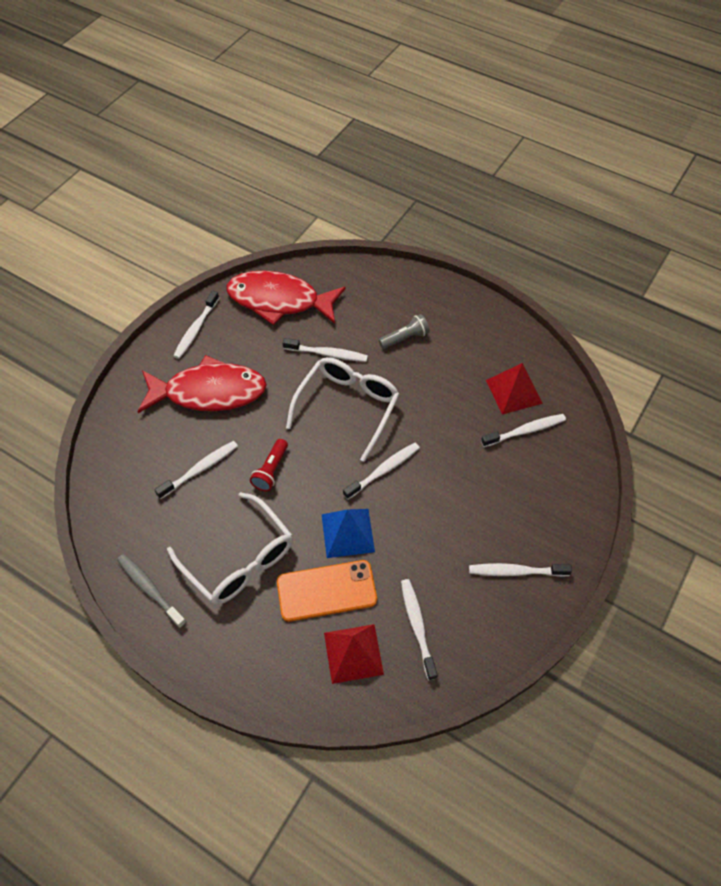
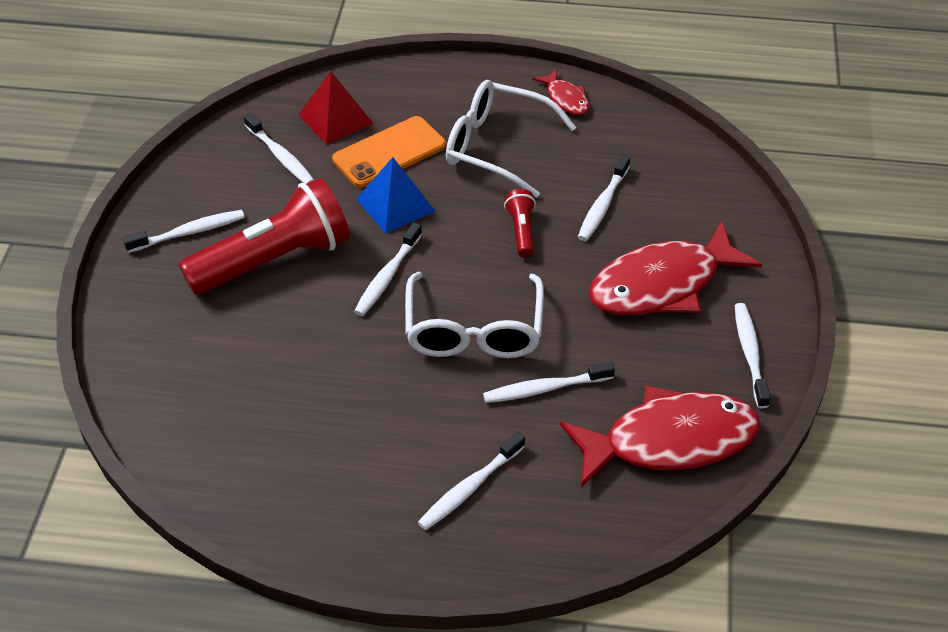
camera: 155 degrees right, 10 degrees down
grey toothbrush [117,554,186,628] -> red fish [533,69,590,115]
grey flashlight [379,314,430,349] -> none
white toothbrush [481,414,566,447] -> white toothbrush moved to [418,432,525,530]
red pyramid [486,363,543,415] -> none
none -> red flashlight [179,178,350,295]

